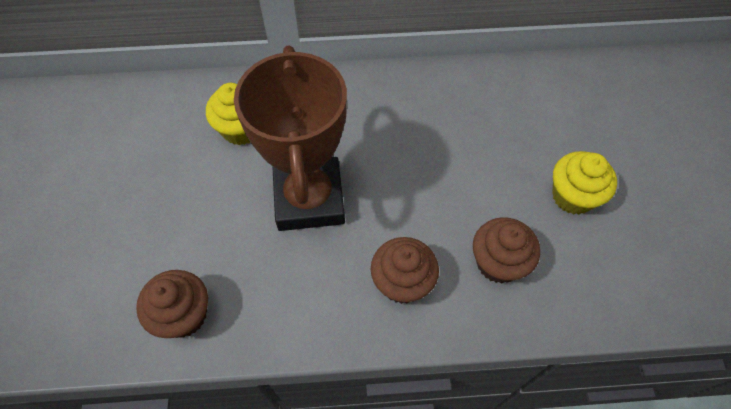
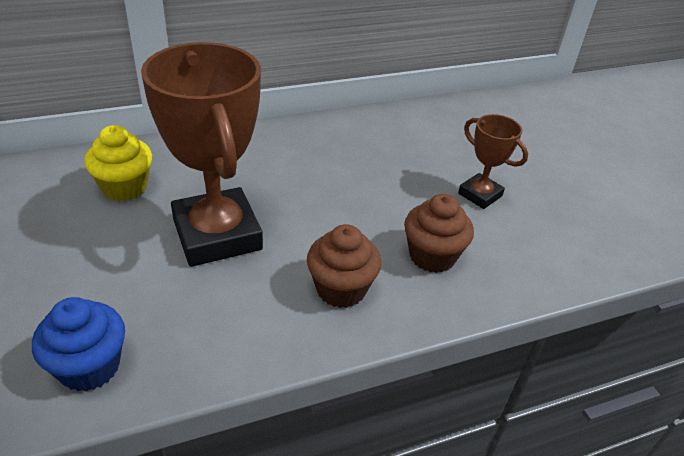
camera: 20 degrees left, 20 degrees down
brown cupcake [136,270,208,338] -> blue cupcake [32,297,125,391]
yellow cupcake [552,151,617,215] -> brown trophy [458,114,528,209]

